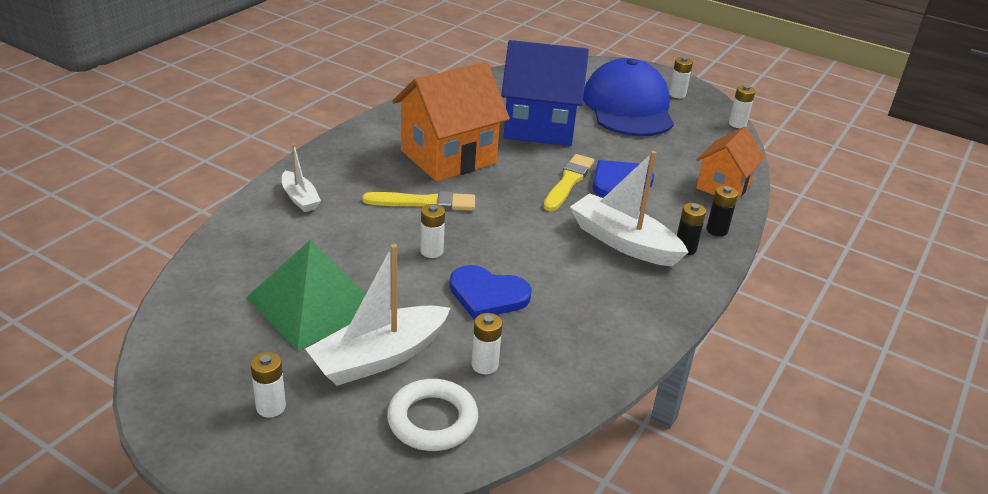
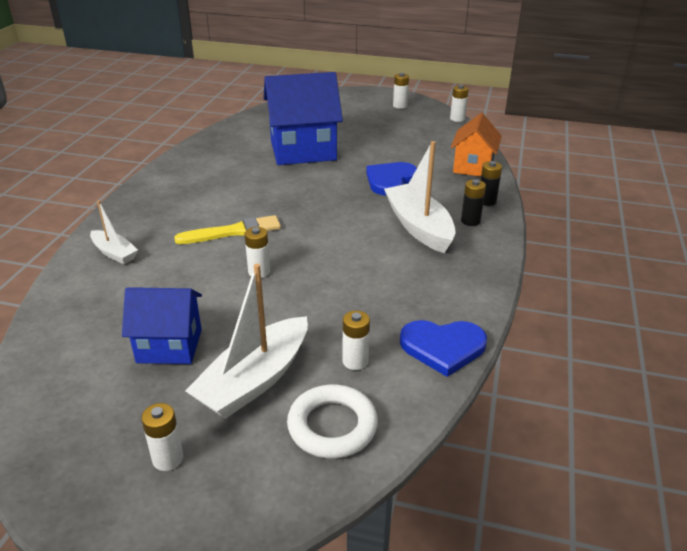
camera: 15 degrees left, 0 degrees up
green pyramid [246,240,366,351] -> blue house [122,287,202,364]
orange house [392,62,510,182] -> none
blue heart [449,265,532,319] -> blue heart moved to [400,320,487,377]
yellow brush [543,154,594,211] -> none
white boat [570,151,688,267] -> white boat turned 45 degrees clockwise [384,141,456,253]
blue cap [583,58,674,137] -> none

